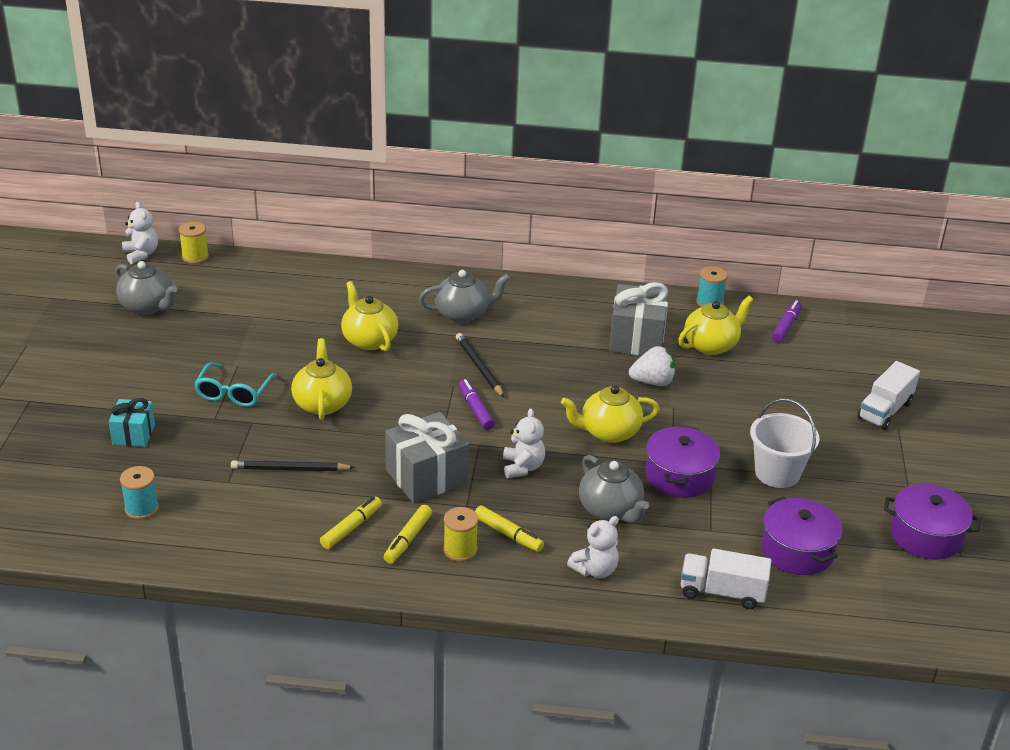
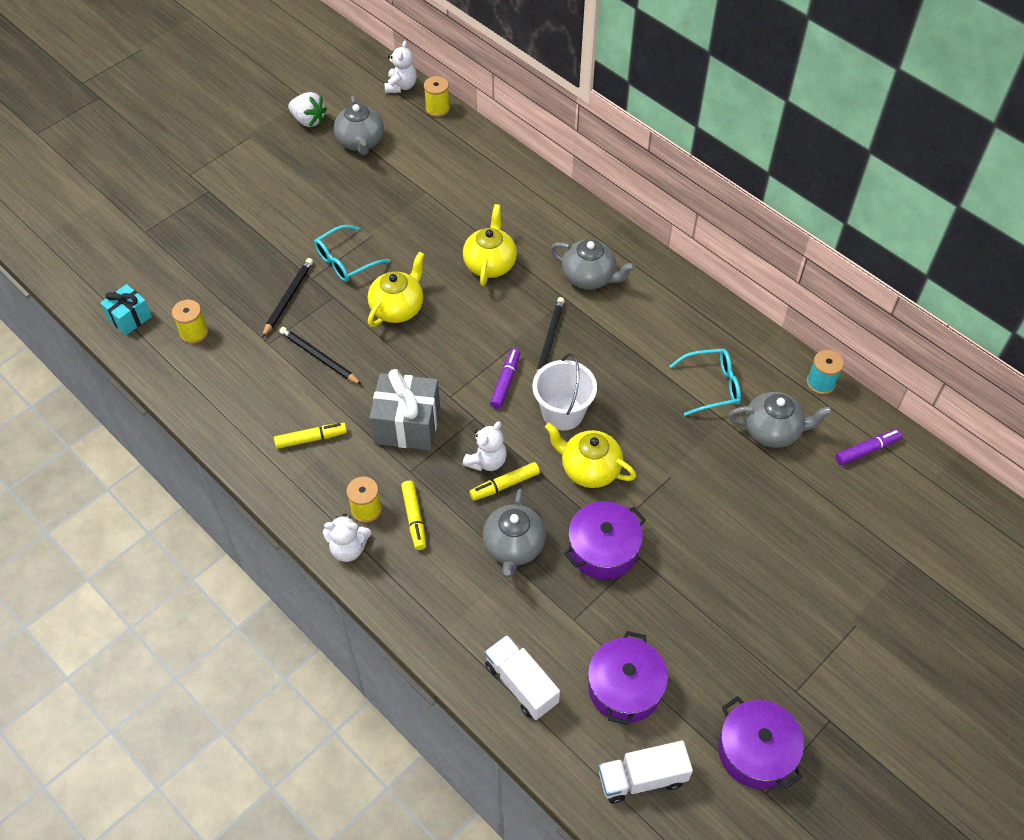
camera: 40 degrees right, 20 degrees up
turquoise gift [109,398,155,447] -> turquoise gift moved to [100,284,152,335]
turquoise spool [120,466,159,519] -> yellow spool [172,300,208,344]
yellow marker [384,505,432,564] -> yellow marker moved to [469,462,540,501]
white teddy bear [567,516,619,578] -> white teddy bear moved to [323,514,371,562]
grey gift [609,282,669,355] -> turquoise glasses [670,348,741,416]
white strawberry [629,346,676,386] -> white strawberry moved to [288,92,327,127]
yellow teapot [678,296,754,355] -> grey teapot [729,392,833,448]
white bucket [750,398,819,488] -> white bucket moved to [532,353,597,430]
white truck [857,361,920,430] -> white truck moved to [598,740,693,803]
none -> black pencil [262,258,313,337]

